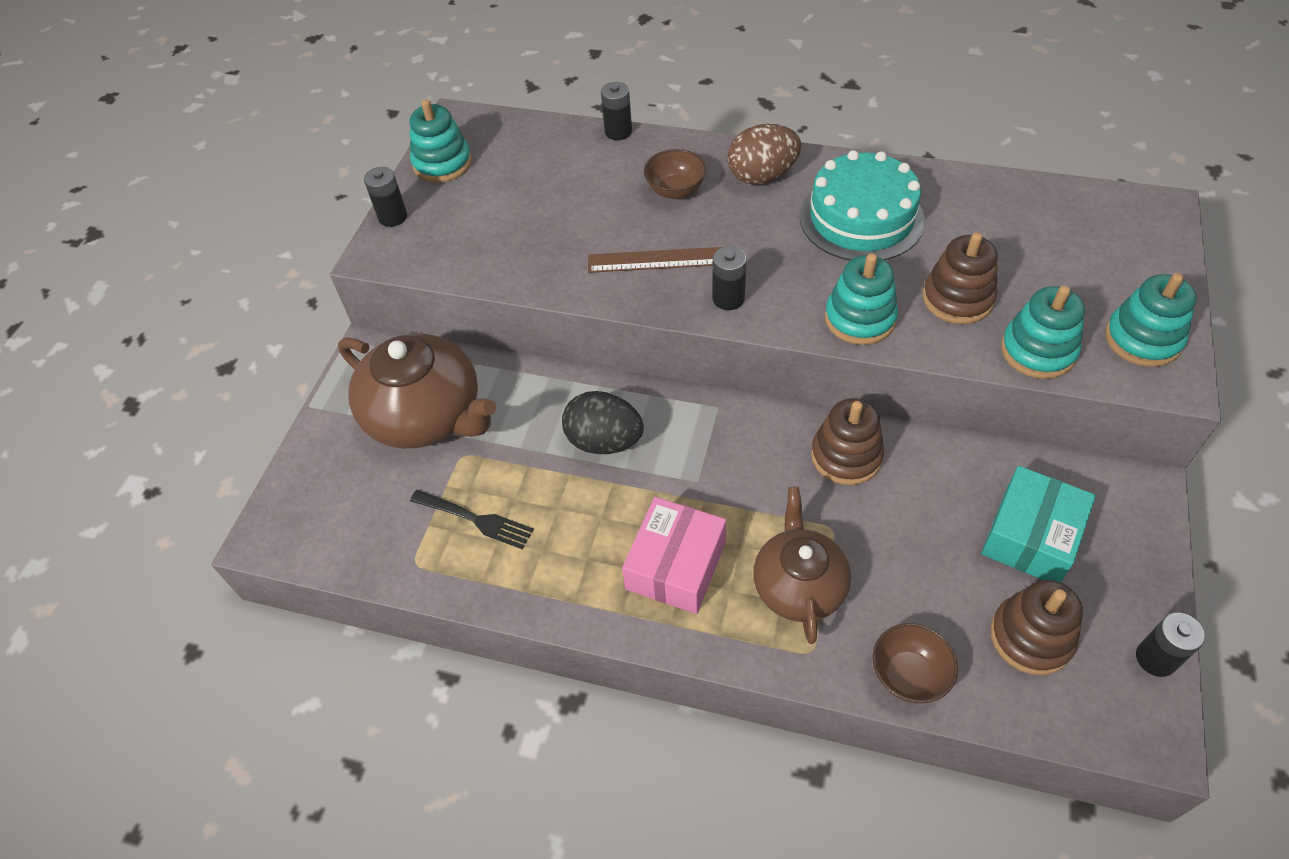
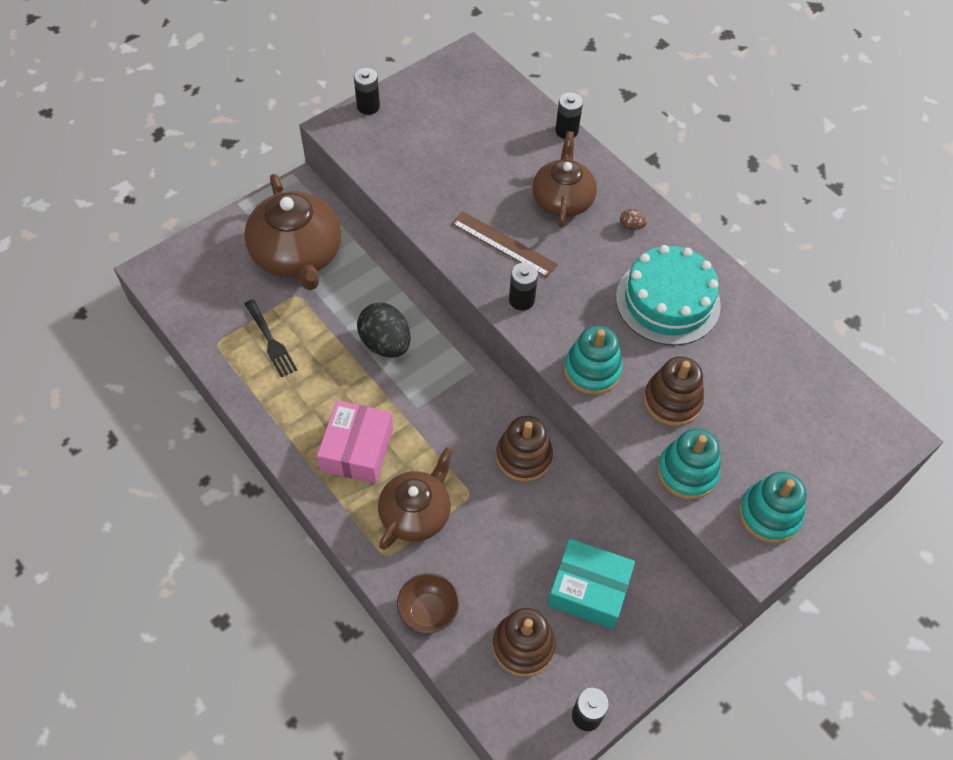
camera: 30 degrees right, 5 degrees up
turquoise stacking toy [409,99,472,183] -> none
pink box [622,497,726,614] -> pink box turned 45 degrees counterclockwise [317,400,393,483]
brown bowl [644,149,707,199] -> brown teapot [532,131,597,227]
brown egg [727,124,801,185] -> brown egg [620,209,647,230], size x0.43
turquoise box [981,466,1096,583] -> turquoise box turned 45 degrees clockwise [547,538,635,629]

